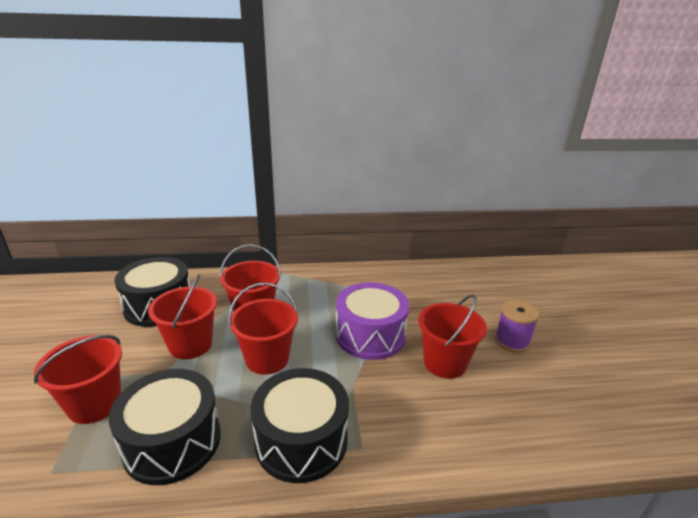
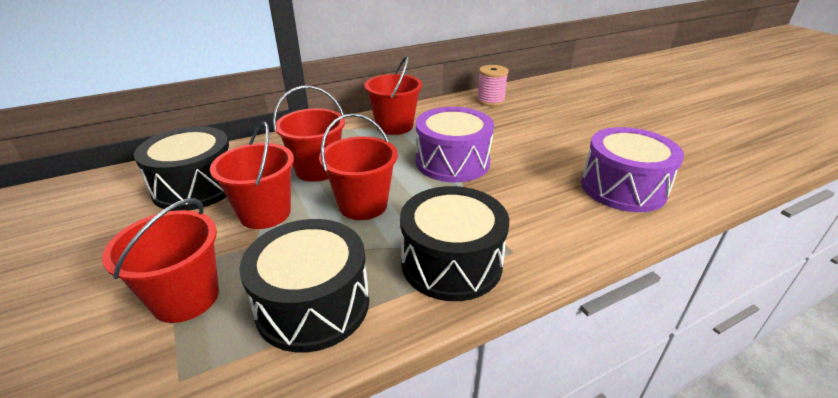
camera: 20 degrees left, 5 degrees up
red bucket [418,295,487,379] -> red bucket moved to [364,56,422,135]
purple spool [495,300,539,353] -> none
none -> pink spool [477,65,509,106]
none -> purple drum [581,127,684,212]

